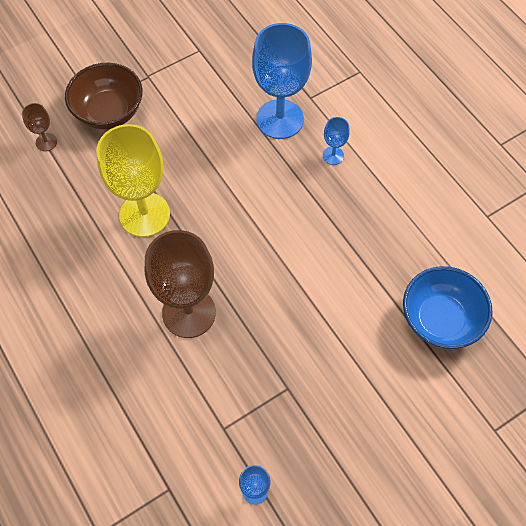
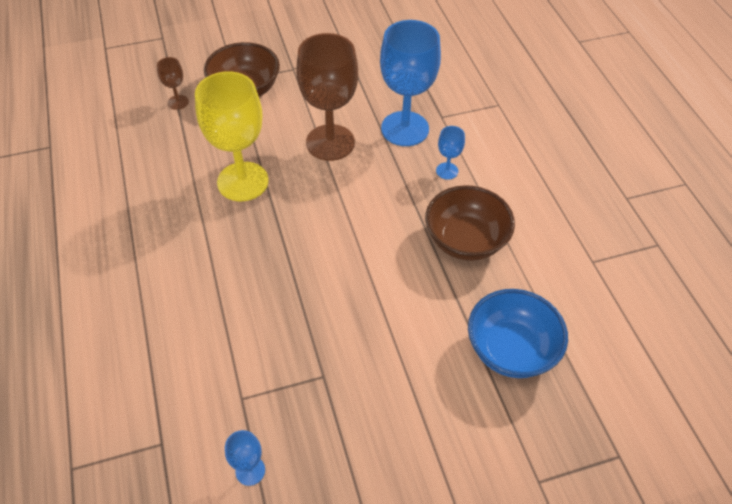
camera: 15 degrees right, 10 degrees down
brown goblet [145,230,216,338] -> brown goblet moved to [296,33,358,161]
none -> brown bowl [425,185,515,261]

